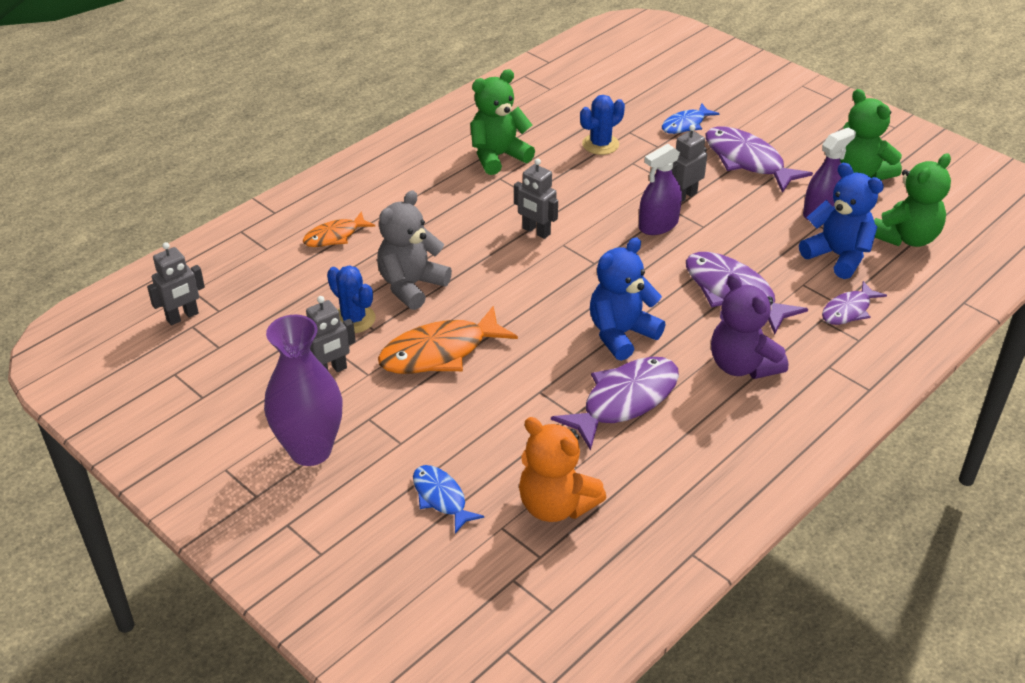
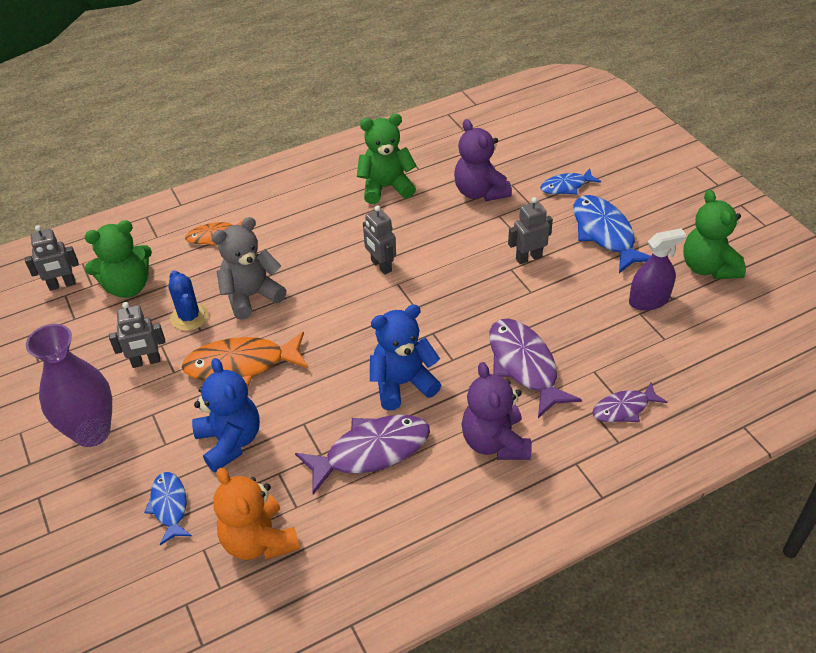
camera: 20 degrees right, 5 degrees up
blue cactus [580,95,625,155] -> purple teddy bear [454,119,512,201]
purple spray bottle [639,144,682,235] -> none
purple fish [706,126,813,193] -> blue fish [574,195,651,273]
blue teddy bear [799,163,884,279] -> blue teddy bear moved to [192,358,260,472]
green teddy bear [874,153,951,247] -> green teddy bear moved to [84,220,152,298]

